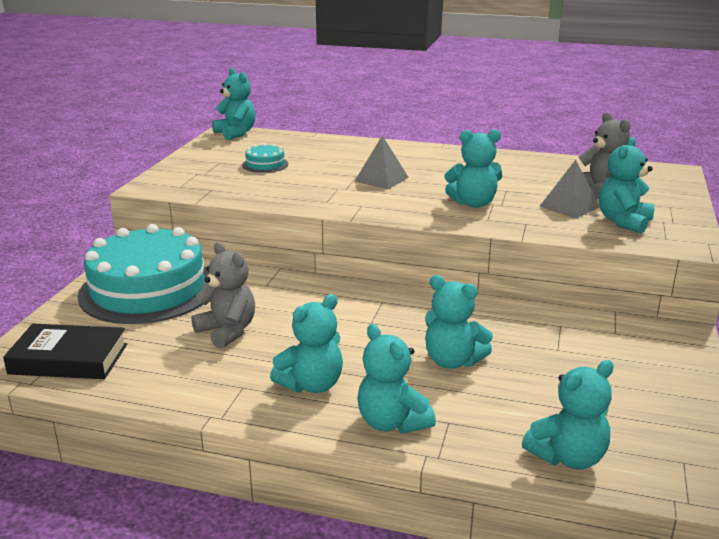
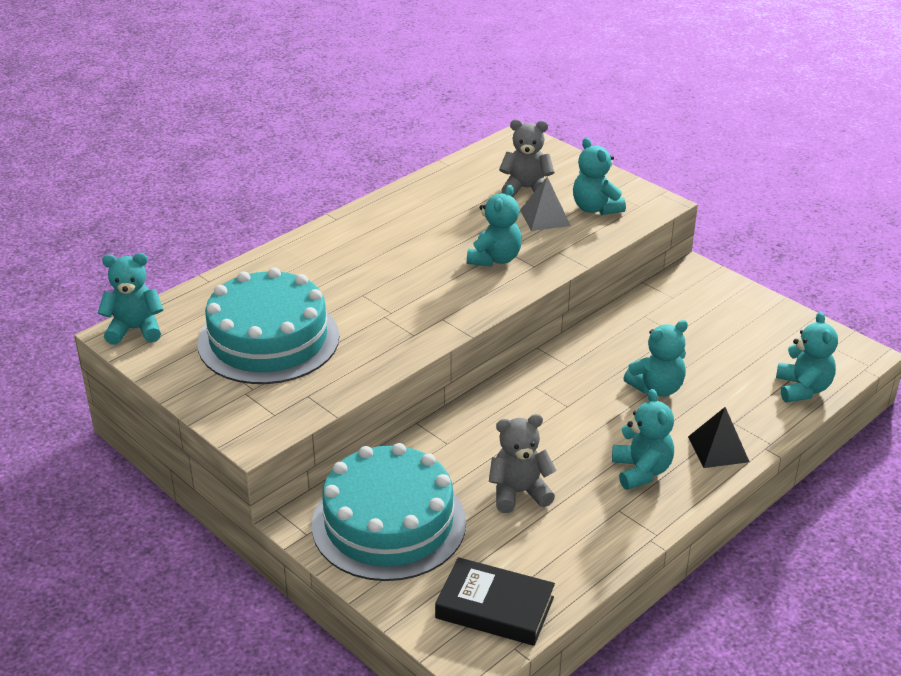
camera: 60 degrees left, 10 degrees up
black book [3,324,127,379] -> black book turned 75 degrees clockwise [435,557,555,646]
turquoise cake [242,143,289,173] -> turquoise cake [198,268,339,384], size x2.47
grey pyramid [354,135,409,189] -> none
turquoise teddy bear [357,324,436,434] -> black pyramid [688,407,749,468]

